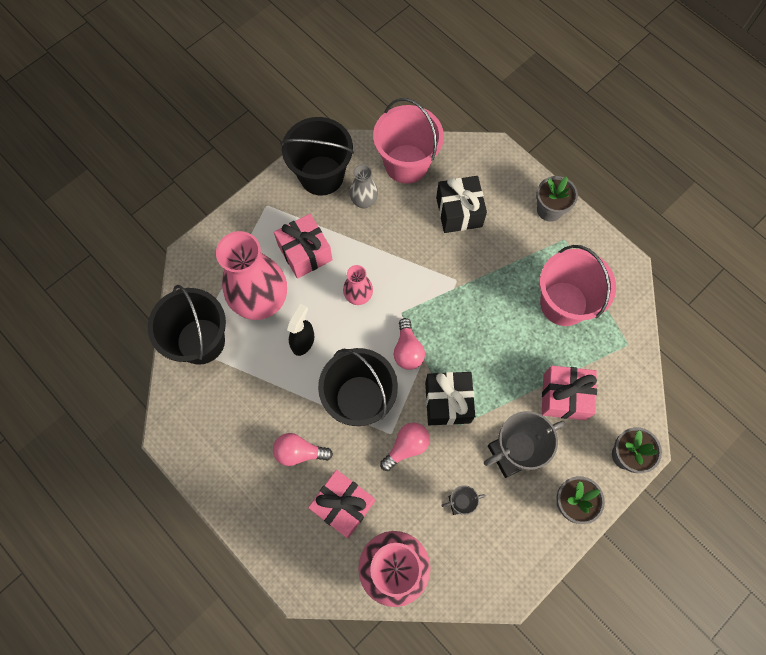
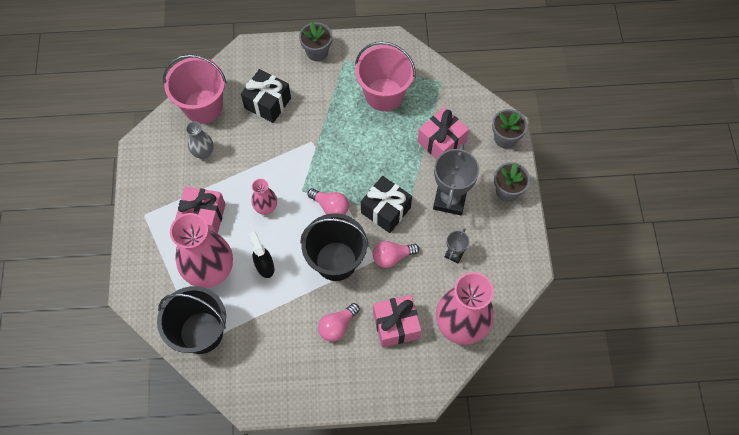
camera: 50 degrees left, 5 degrees down
black bucket [280,117,354,195] -> none
pink light bulb [380,423,430,471] -> pink light bulb turned 105 degrees counterclockwise [373,241,419,268]

